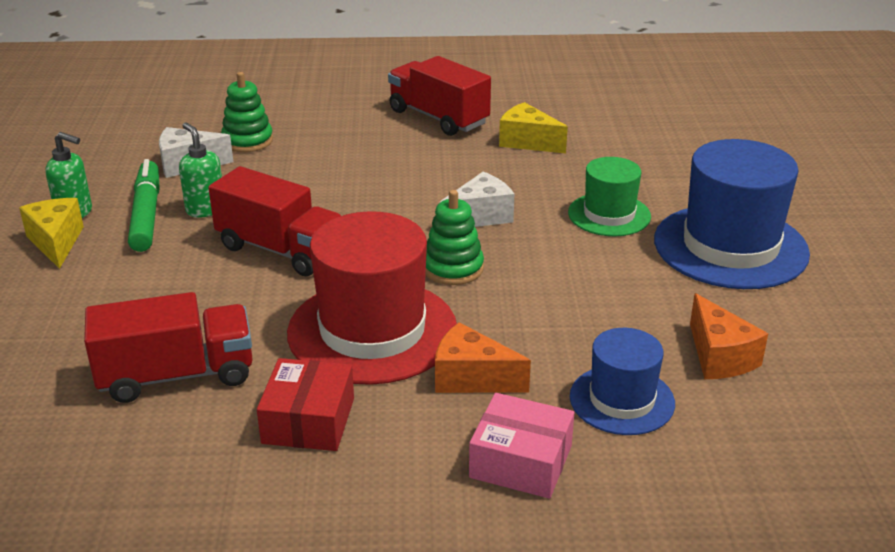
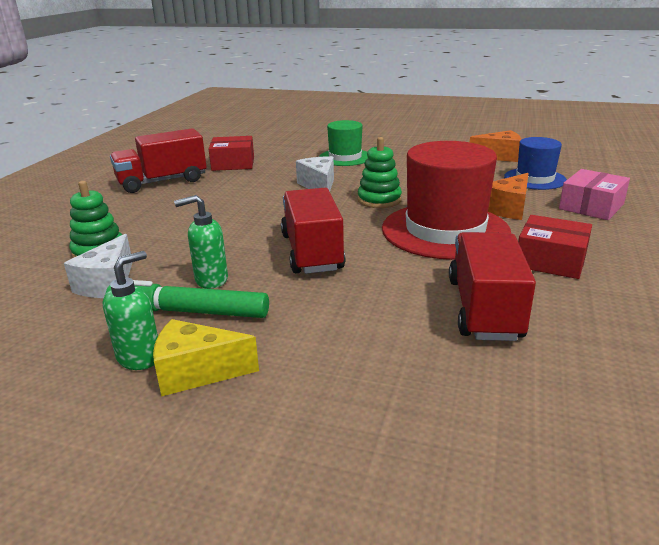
camera: 70 degrees left, 5 degrees down
red truck [208,166,341,276] -> red truck turned 60 degrees counterclockwise [281,188,345,274]
yellow cheese [499,102,568,153] -> red box [208,136,254,171]
blue hat [654,139,810,289] -> none

